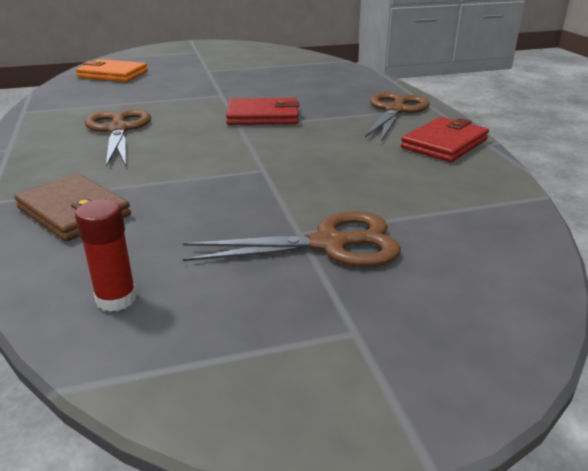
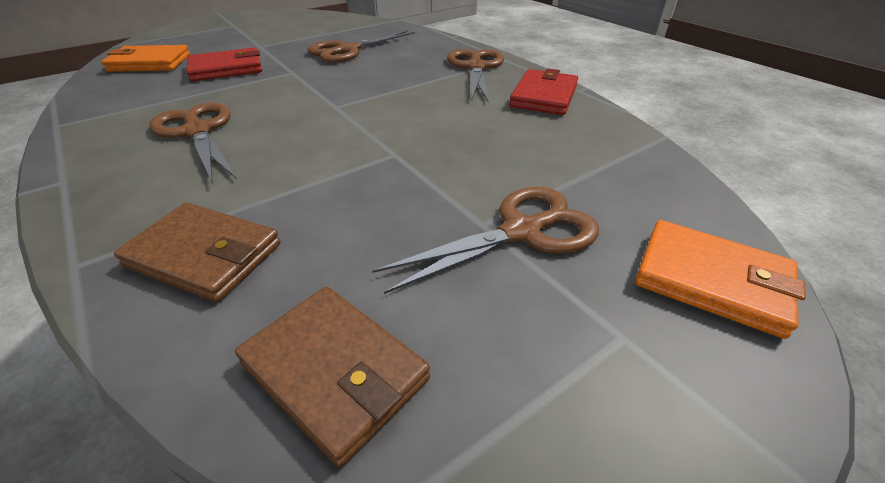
camera: 20 degrees left, 10 degrees up
red glue stick [75,199,137,312] -> brown wallet [235,286,430,467]
red wallet [226,98,300,125] -> red wallet moved to [186,48,262,81]
none -> brown scissors [308,31,415,63]
none -> orange wallet [635,220,806,339]

